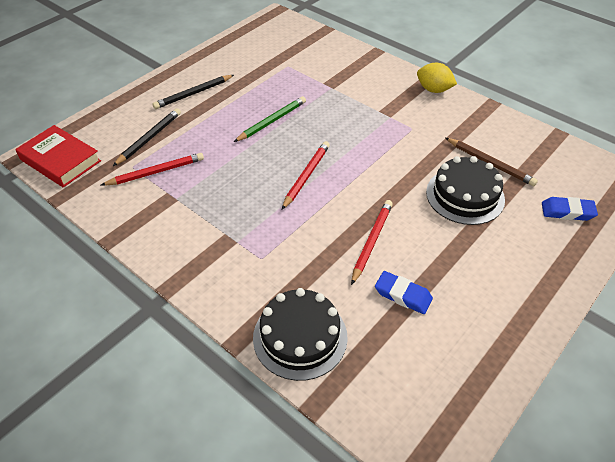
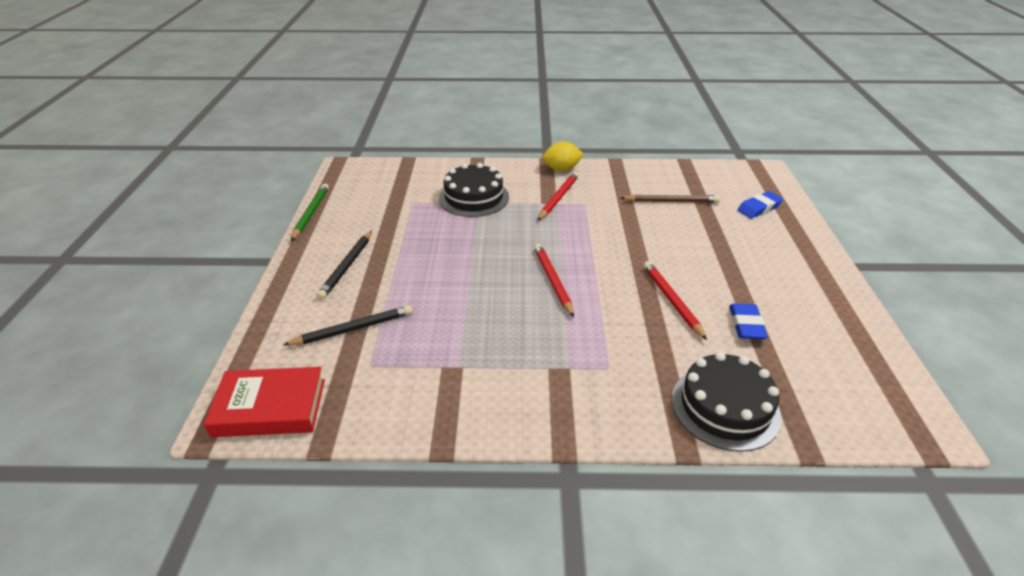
camera: 40 degrees left, 10 degrees down
red pencil [101,153,204,186] -> red pencil moved to [538,172,579,220]
black pencil [113,108,181,166] -> black pencil turned 75 degrees clockwise [283,305,413,346]
green pencil [234,96,306,142] -> green pencil moved to [291,184,329,241]
blue eraser [375,271,433,314] -> blue eraser turned 75 degrees counterclockwise [729,303,768,339]
black cake [426,156,505,225] -> black cake moved to [439,163,509,217]

